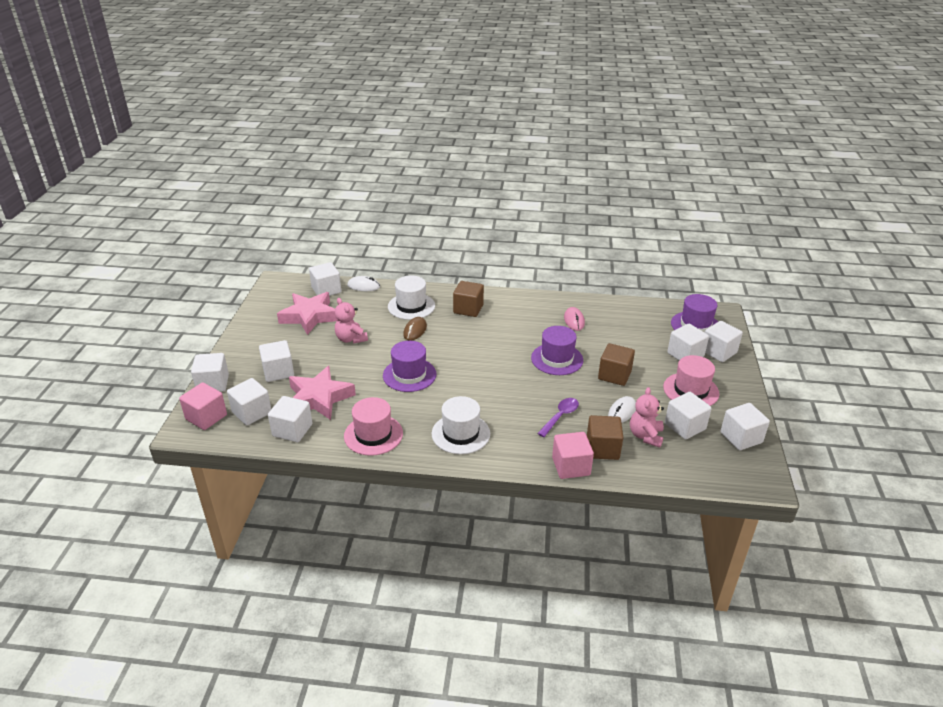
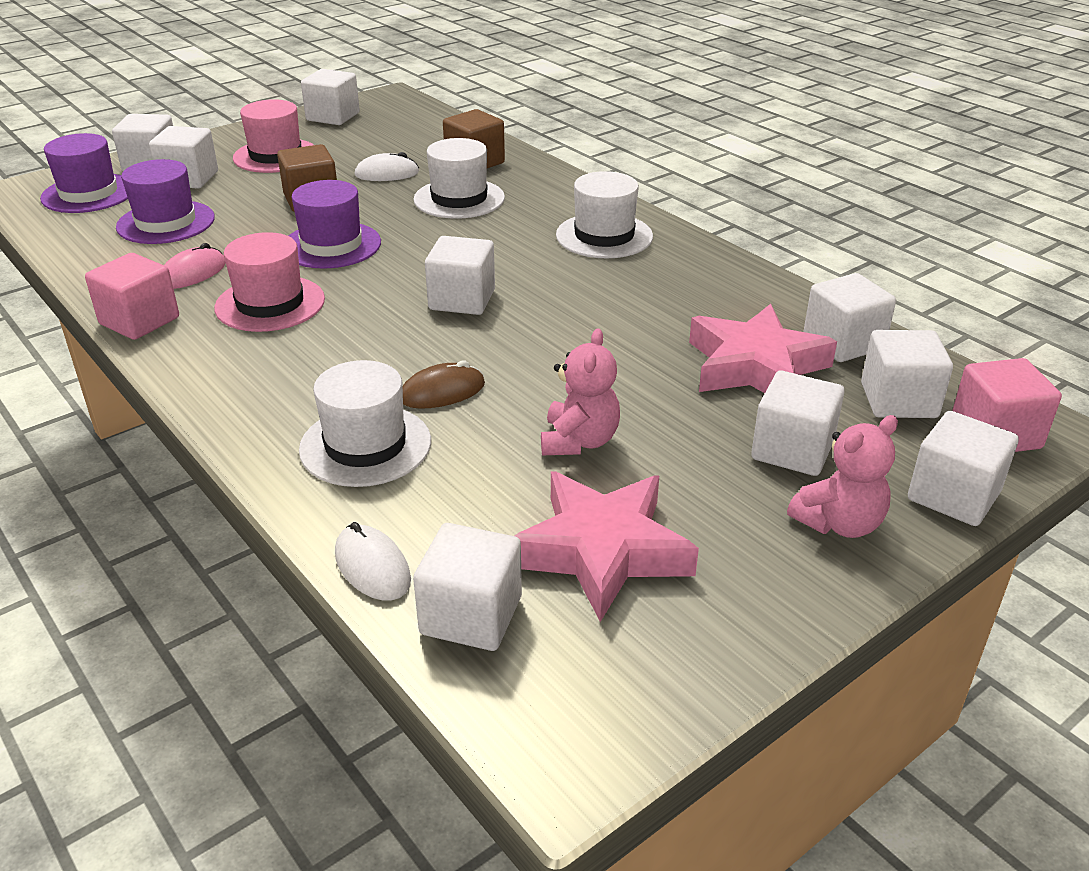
camera: 135 degrees left, 0 degrees up
pink hat [344,397,403,456] -> pink hat moved to [214,232,325,332]
purple hat [383,341,436,392] -> purple hat moved to [116,159,215,244]
brown cube [453,281,484,317] -> none
purple spoon [537,398,579,437] -> white hat [413,138,505,219]
pink cube [552,432,594,479] -> pink cube moved to [85,253,179,340]
pink teddy bear [630,387,664,448] -> pink teddy bear moved to [787,415,898,538]
white cube [665,392,712,440] -> white cube moved to [425,236,495,315]

